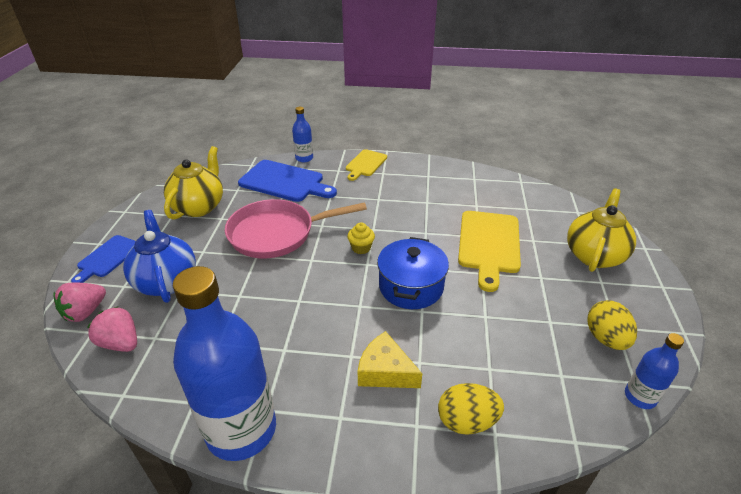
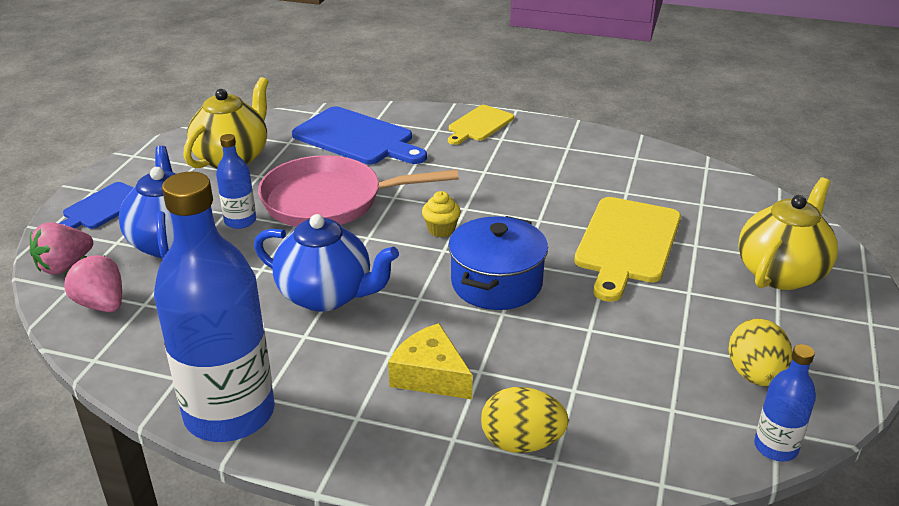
camera: 10 degrees right, 5 degrees down
blue bottle [292,107,313,162] -> blue bottle moved to [216,134,256,229]
none -> blue teapot [254,214,399,312]

